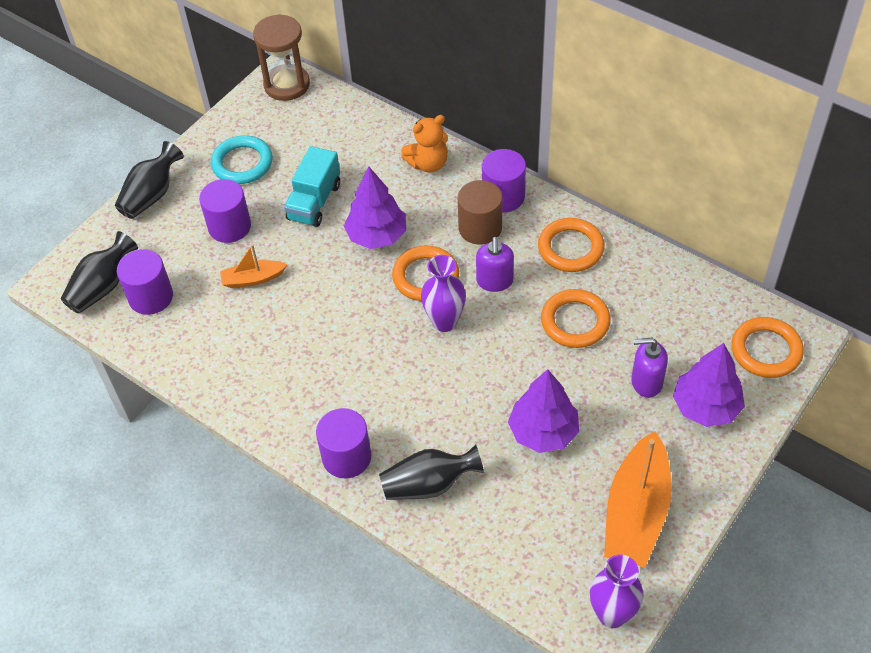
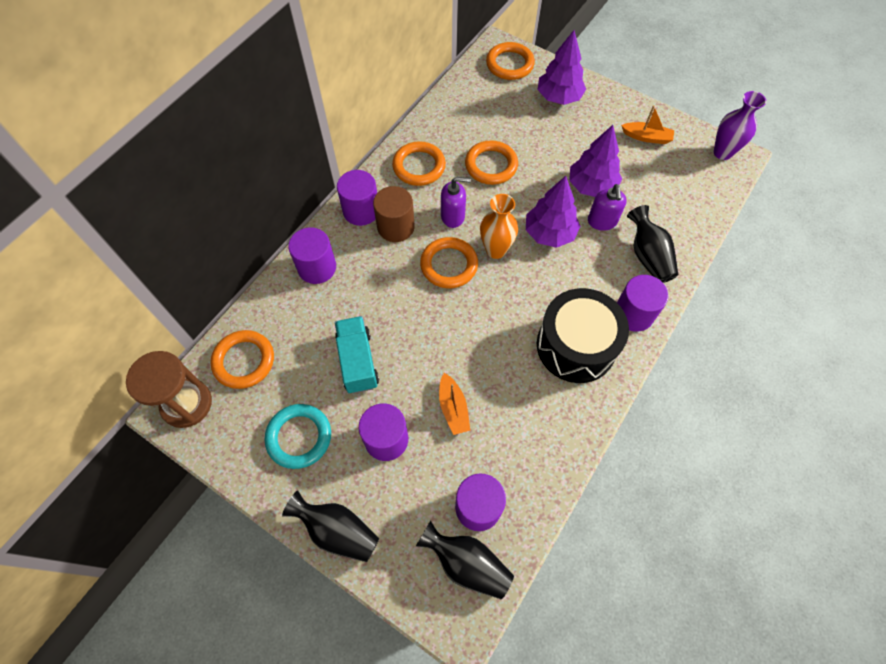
camera: 95 degrees left, 10 degrees up
turquoise truck [284,146,340,227] -> turquoise truck turned 120 degrees counterclockwise [335,316,379,394]
purple tree [344,167,406,249] -> purple tree moved to [526,176,580,248]
orange teddy bear [401,115,448,173] -> purple cylinder [288,227,336,284]
purple vase [421,255,466,332] -> orange vase [480,194,518,259]
orange boat [604,431,672,568] -> orange boat [621,105,674,144], size x0.51
purple soap dispenser [631,338,668,398] -> purple soap dispenser moved to [588,184,627,231]
none -> orange ring [210,330,274,389]
none -> black drum [537,288,629,383]

